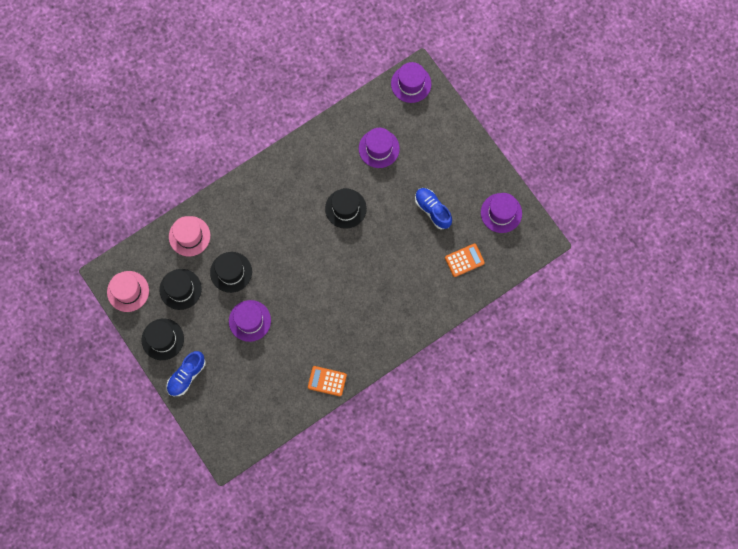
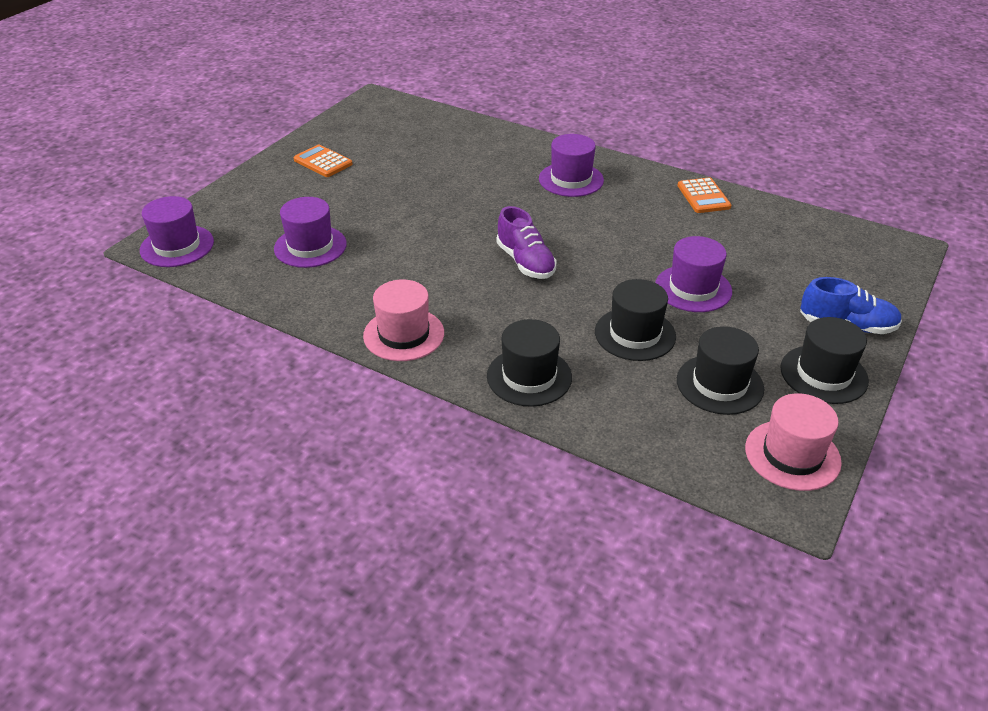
camera: 115 degrees left, 35 degrees down
pink hat [169,216,210,256] -> pink hat moved to [363,279,444,361]
black hat [325,188,367,229] -> black hat moved to [487,319,572,407]
blue shoe [415,188,452,230] -> none
orange calculator [445,244,485,277] -> orange calculator moved to [293,144,353,177]
purple hat [481,193,522,233] -> purple hat moved to [539,134,604,197]
none -> purple shoe [496,206,557,279]

